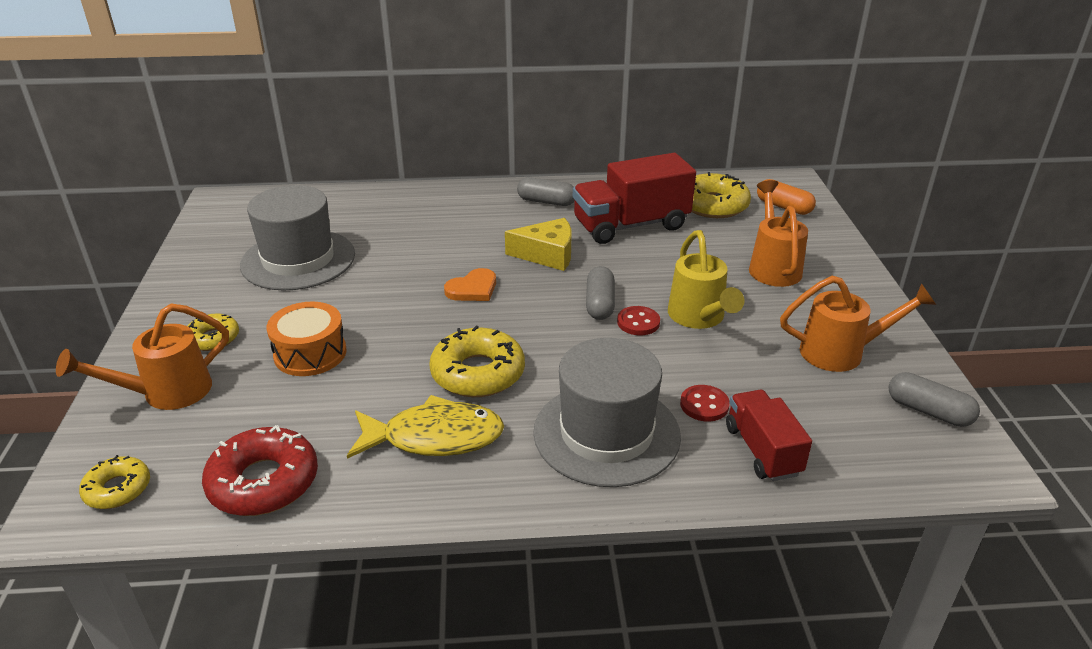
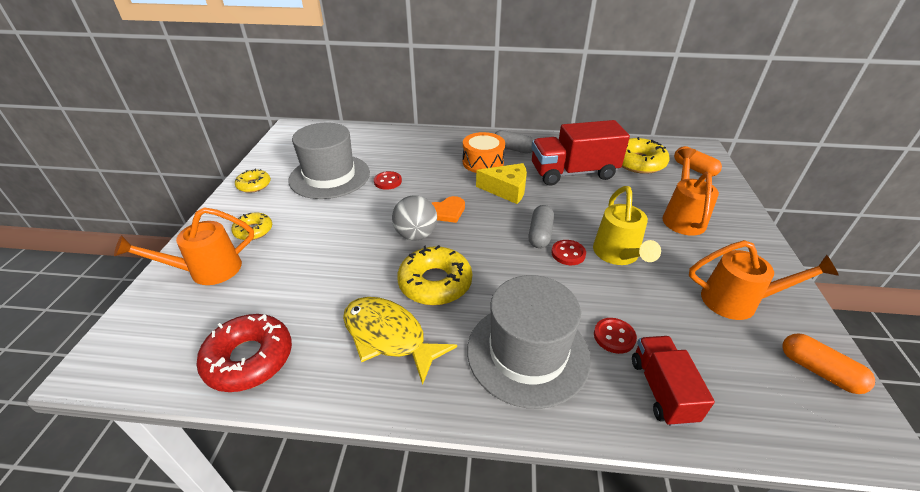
camera: 10 degrees right, 5 degrees up
yellow donut [79,455,150,509] -> yellow donut moved to [235,168,271,193]
orange drum [267,302,347,376] -> orange drum moved to [463,132,505,173]
yellow fish [347,395,504,459] -> yellow fish turned 150 degrees counterclockwise [343,297,457,385]
grey capsule [889,372,980,427] -> orange capsule [783,333,875,394]
none -> red button [374,171,402,190]
none -> grey ball [392,195,437,240]

